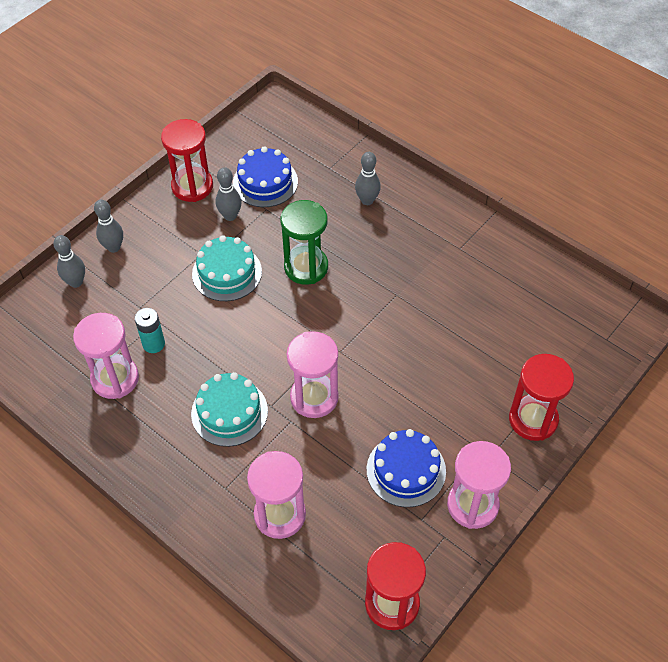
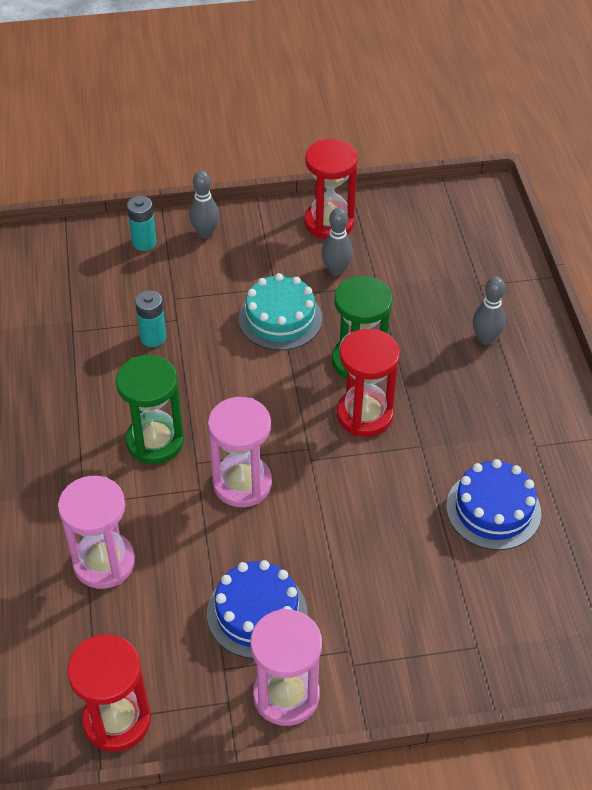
camera: 40 degrees right, 5 degrees down
grey bowling pin [53,235,85,288] -> turquoise battery [127,196,156,251]
pink hourglass [73,313,139,399] -> none
turquoise cake [191,372,268,447] -> green hourglass [116,355,184,464]
blue cake [233,146,298,207] -> blue cake moved to [446,459,541,550]
red hourglass [509,354,574,441] -> red hourglass moved to [337,329,400,437]

